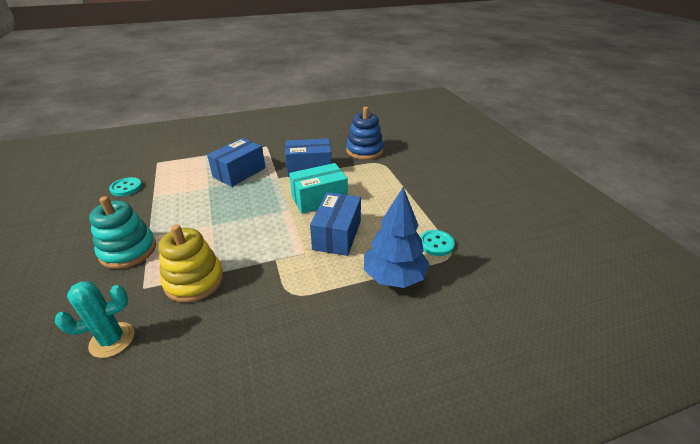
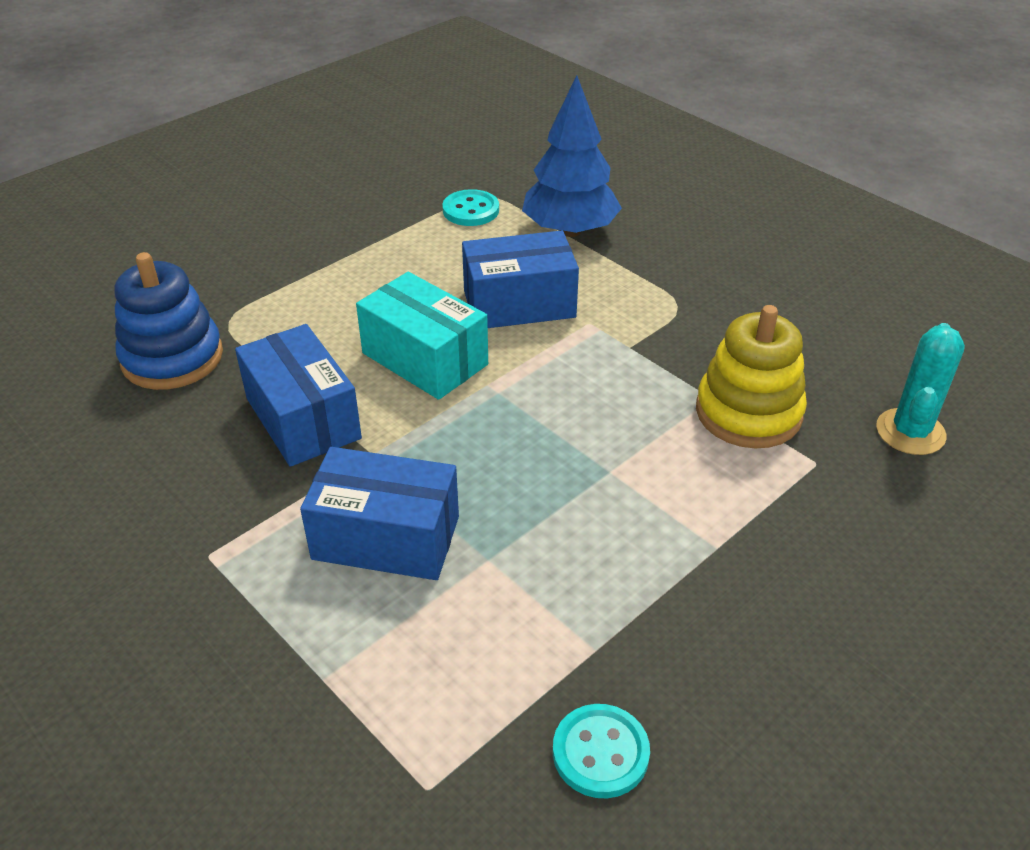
camera: 115 degrees left, 5 degrees up
turquoise cactus [55,281,135,358] -> turquoise cactus turned 75 degrees clockwise [877,323,965,455]
turquoise stacking toy [89,196,156,269] -> none

